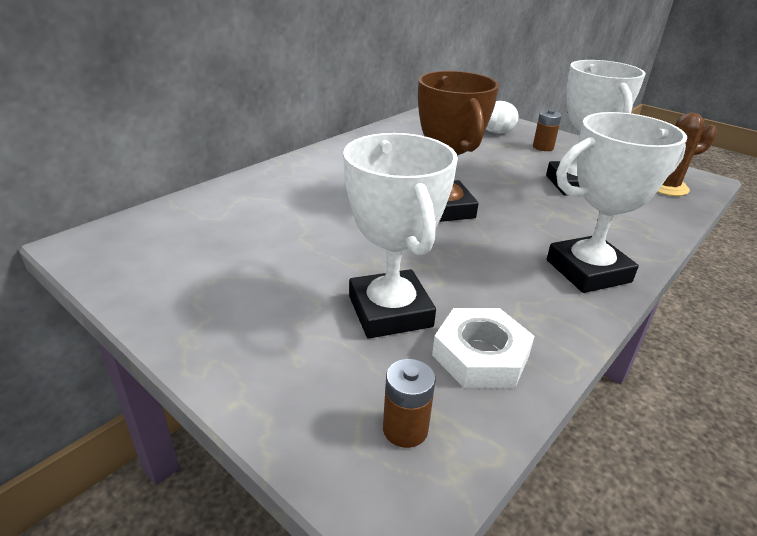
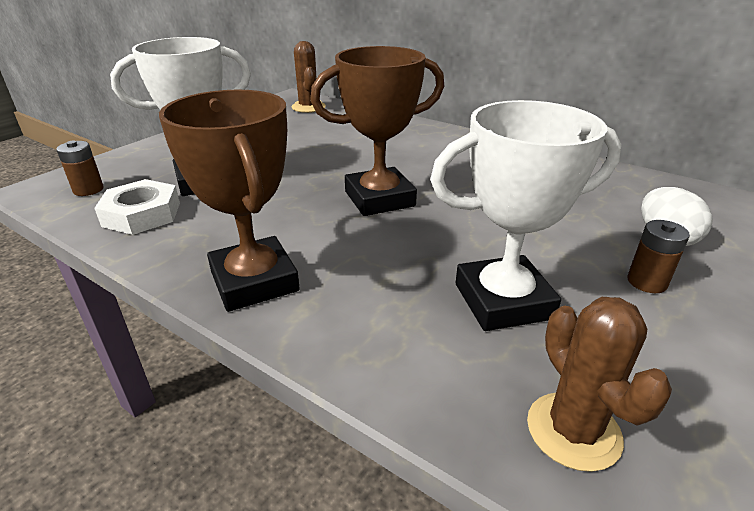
camera: 85 degrees right, 0 degrees up
white trophy [547,112,687,293] -> brown trophy [159,90,300,312]
none -> brown cactus [291,41,326,113]

